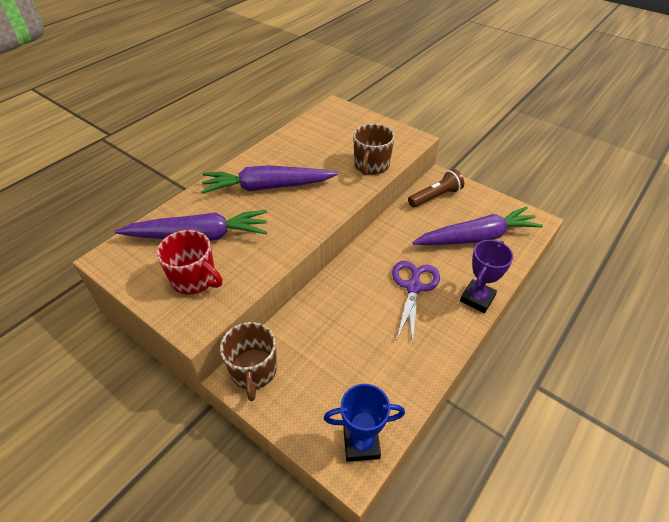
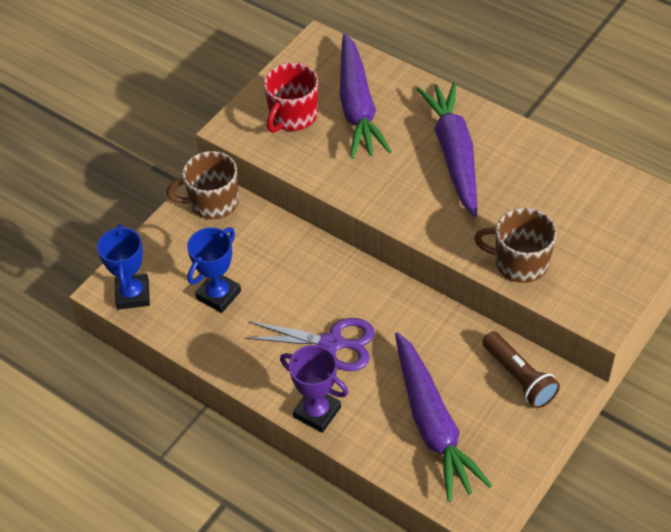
camera: 90 degrees right, 5 degrees up
none -> blue trophy [187,227,241,313]

